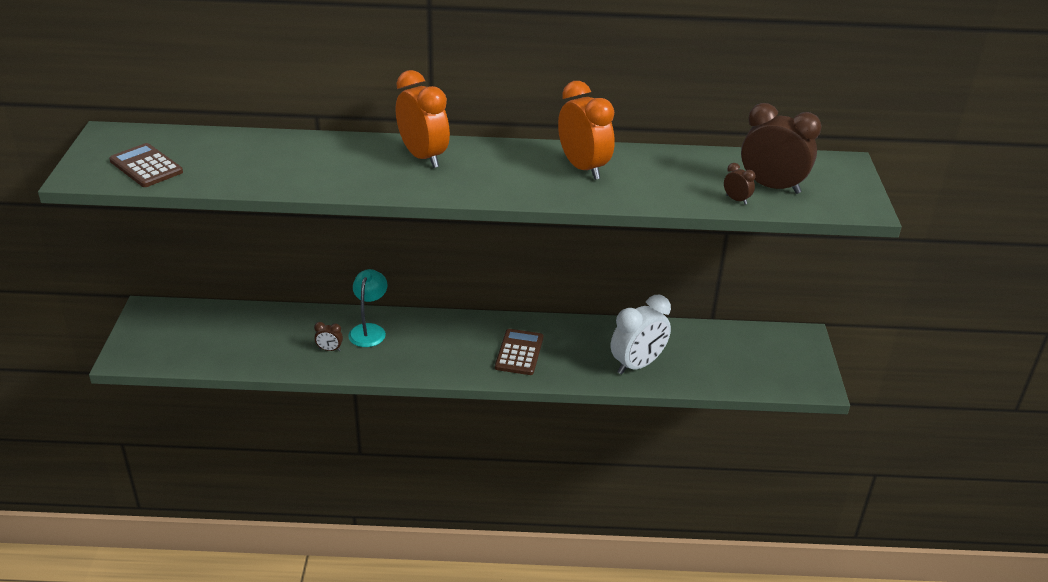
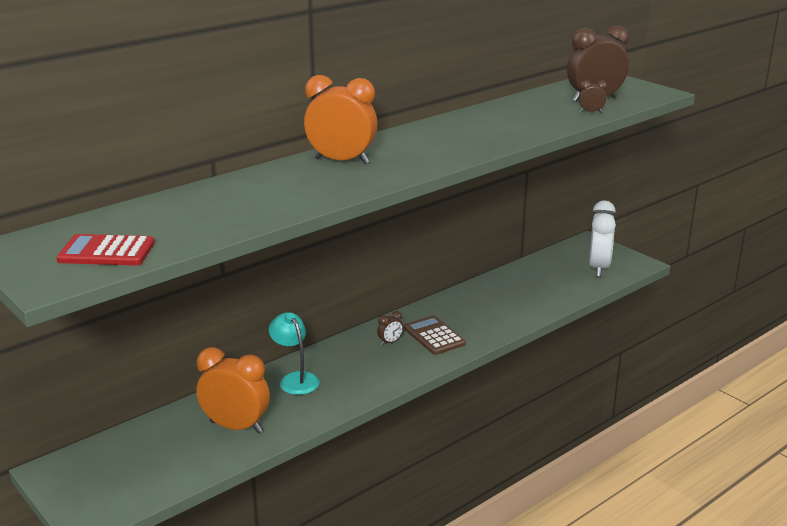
camera: 40 degrees left, 10 degrees down
brown calculator [109,143,183,187] -> red calculator [56,234,155,266]
brown clock [314,322,343,351] -> brown clock moved to [377,311,403,345]
orange clock [558,81,615,180] -> orange clock moved to [196,347,270,433]
white clock [611,295,671,374] -> white clock moved to [589,200,616,277]

